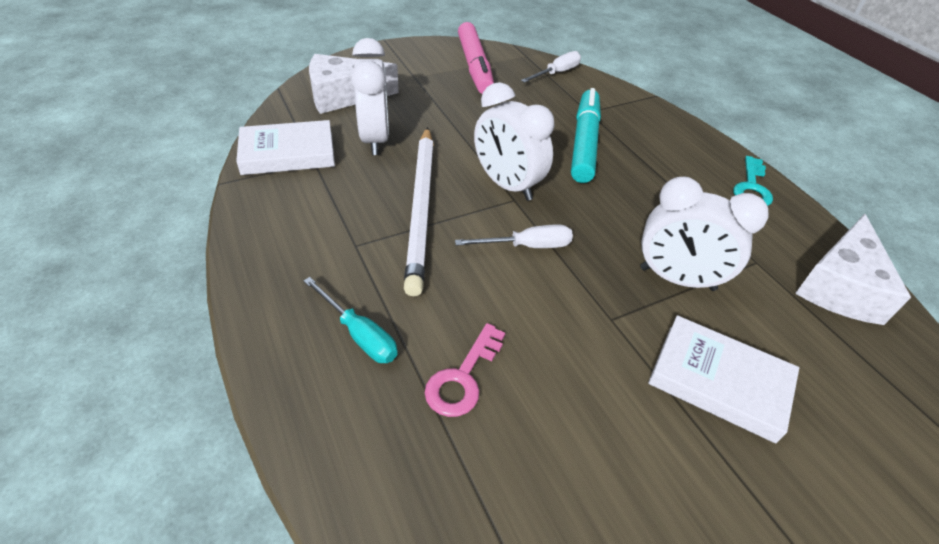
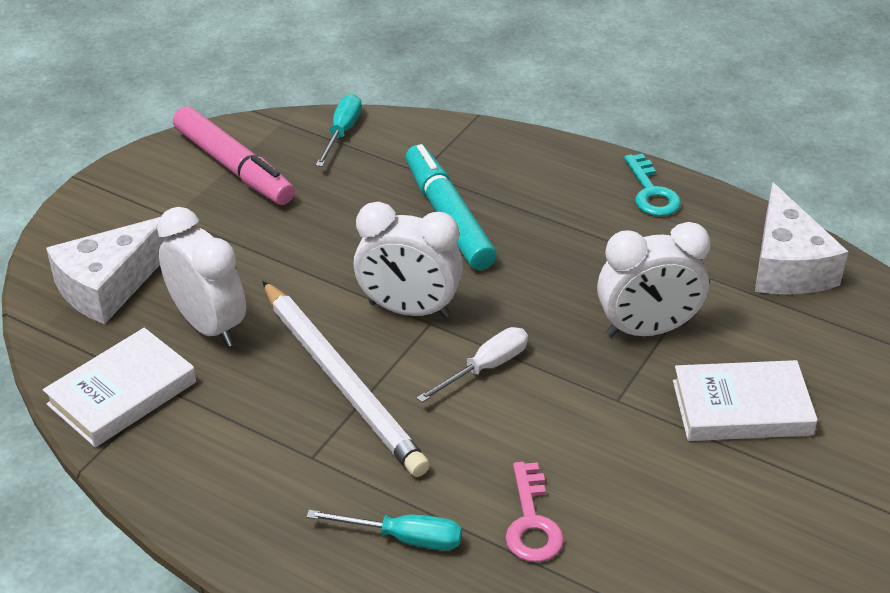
camera: 30 degrees left, 5 degrees down
white screwdriver [521,51,581,83] -> turquoise screwdriver [316,94,362,167]

